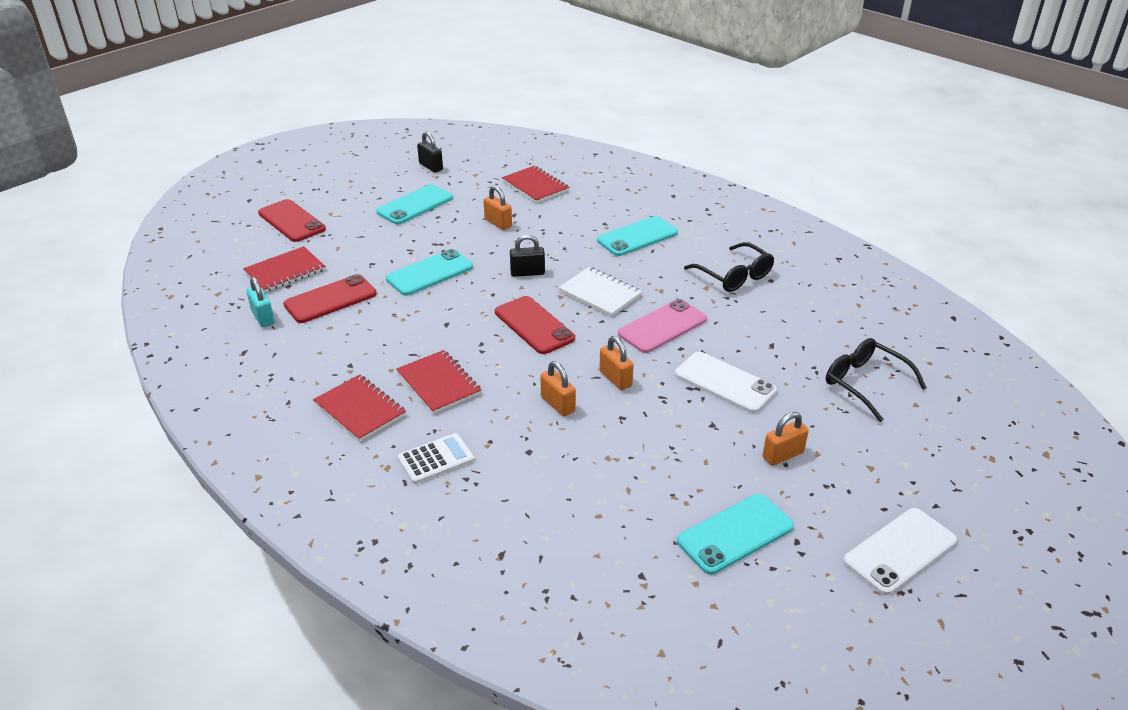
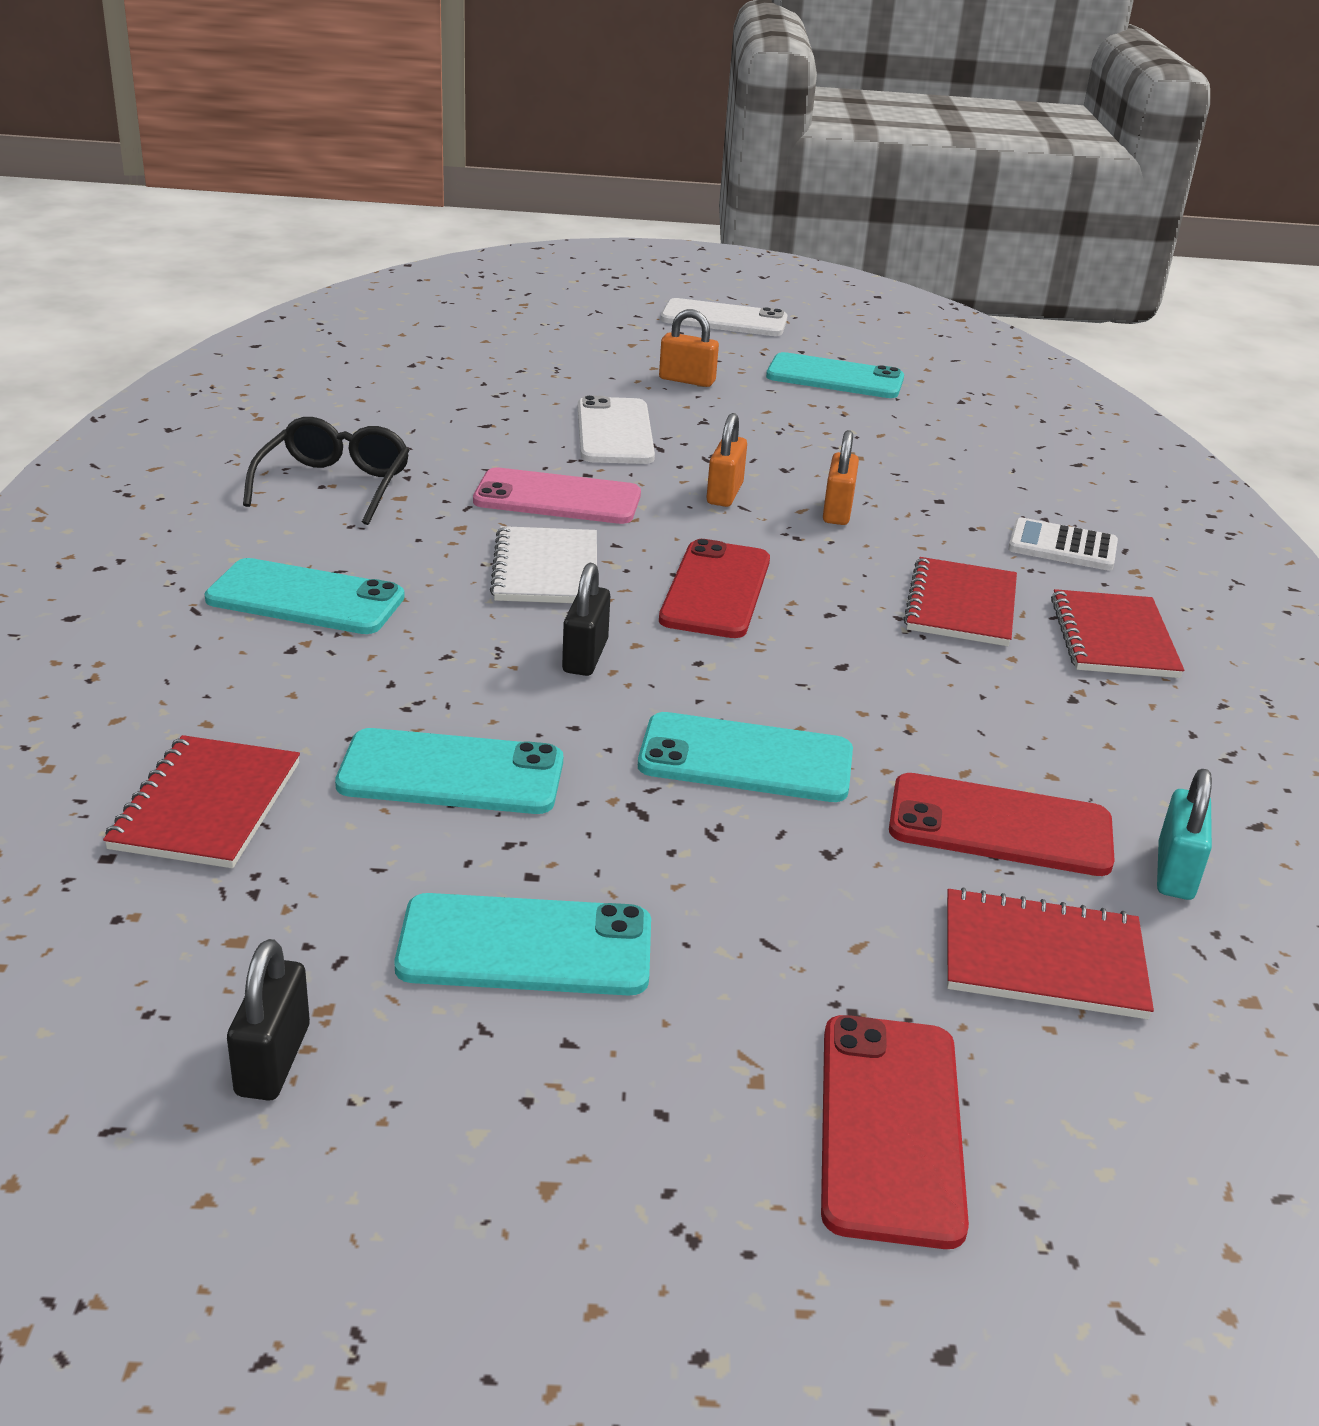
camera: 135 degrees left, 5 degrees down
orange padlock [483,186,512,230] -> turquoise phone [335,728,563,814]
black padlock [510,234,545,277] -> black padlock turned 60 degrees clockwise [562,563,610,676]
black glasses [826,338,927,422] -> none

